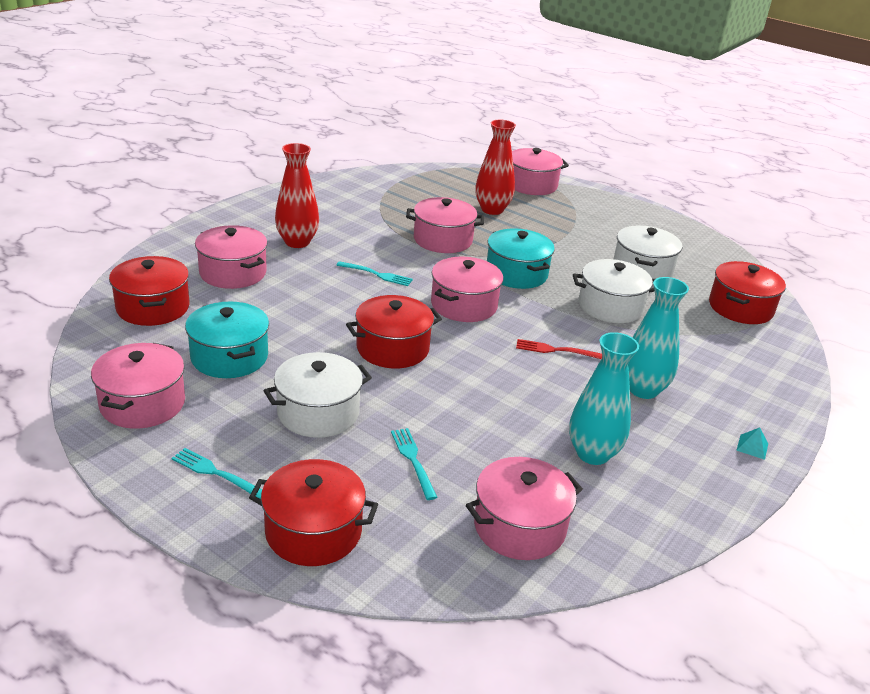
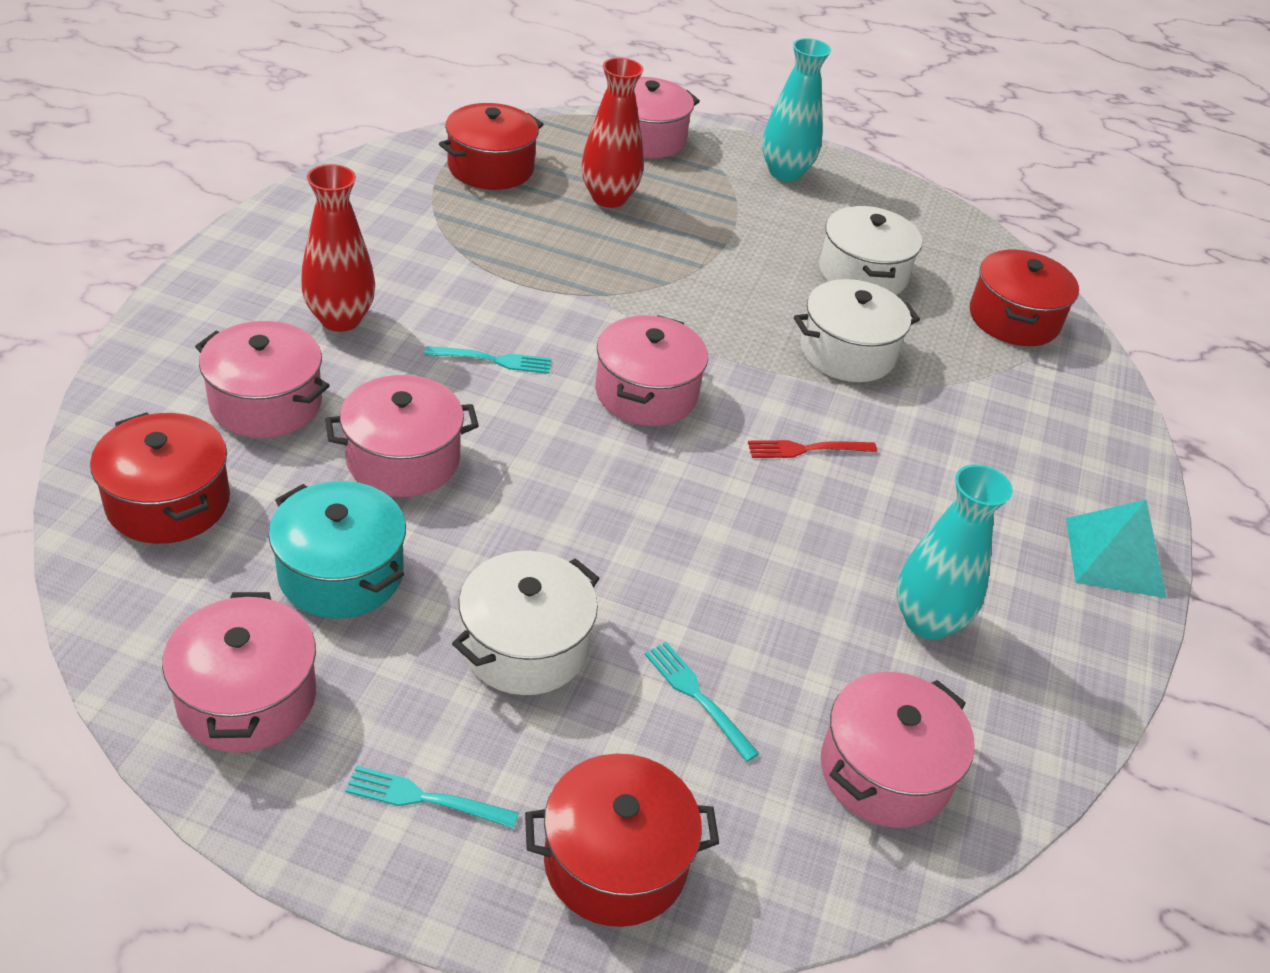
camera: 20 degrees left, 10 degrees up
red pot [346,295,442,368] -> red pot moved to [439,103,544,190]
pink pot [406,197,484,253] -> pink pot moved to [325,375,479,497]
turquoise pot [487,228,555,289] -> none
turquoise vase [628,277,689,399] -> turquoise vase moved to [762,38,831,182]
turquoise pyramid [736,427,768,460] -> turquoise pyramid [1066,500,1167,598], size x2.33

